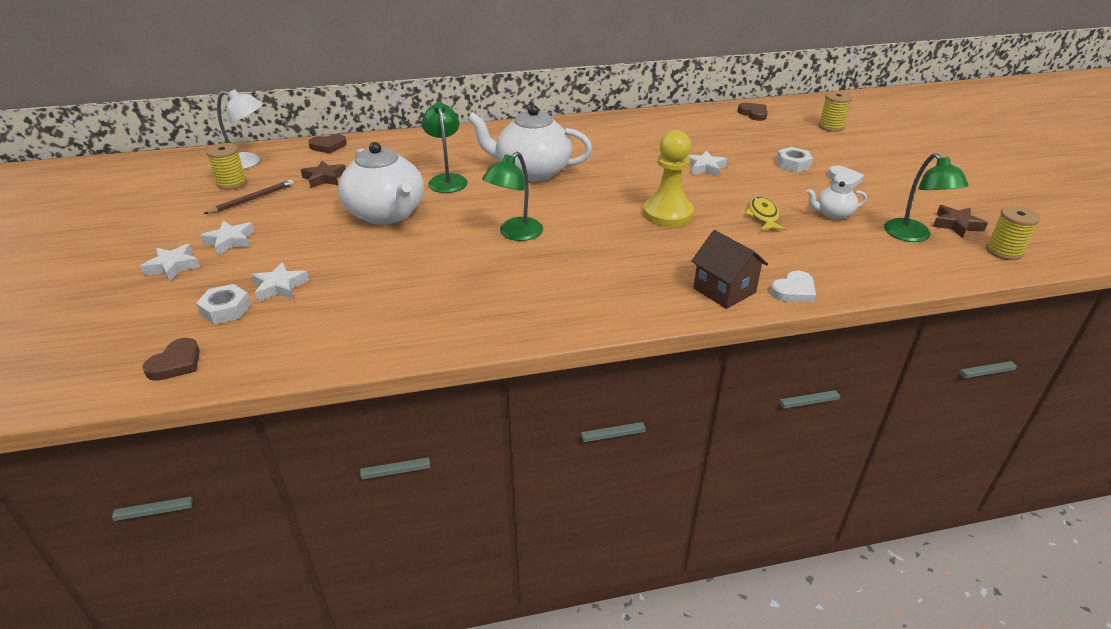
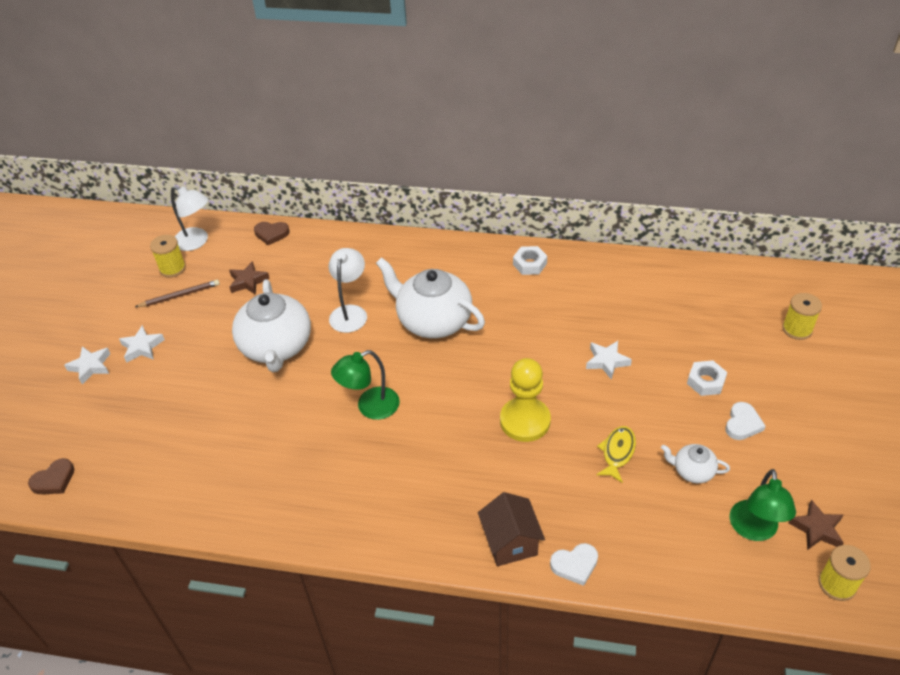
camera: 25 degrees right, 10 degrees up
white nut [196,284,251,324] -> white nut moved to [513,246,547,275]
white star [251,262,309,302] -> none
green lamp [422,102,468,193] -> white lamp [329,248,367,333]
brown heart [738,103,768,121] -> none

